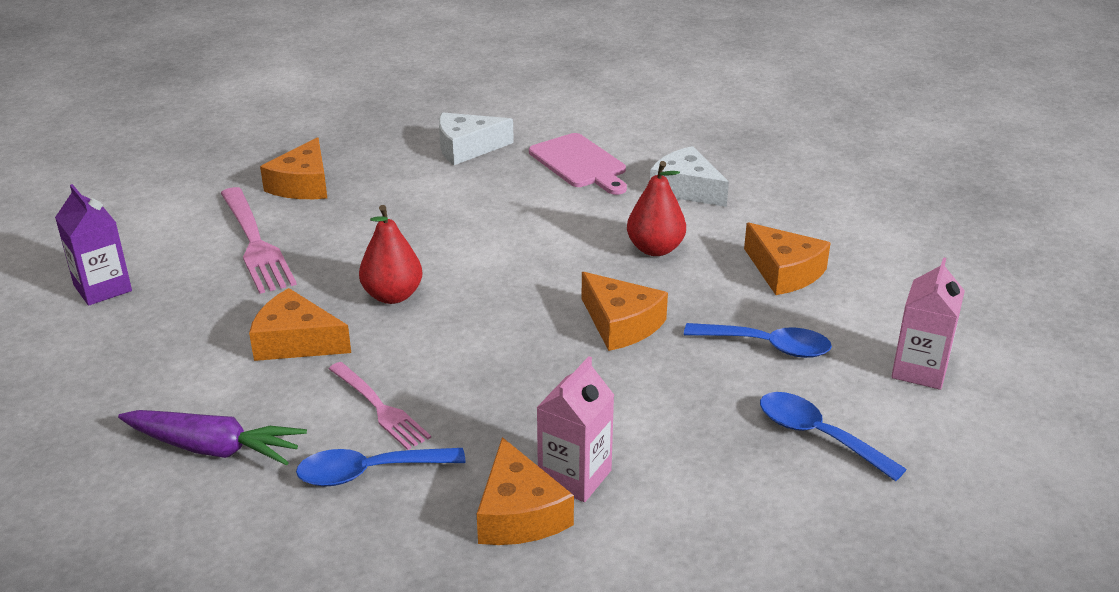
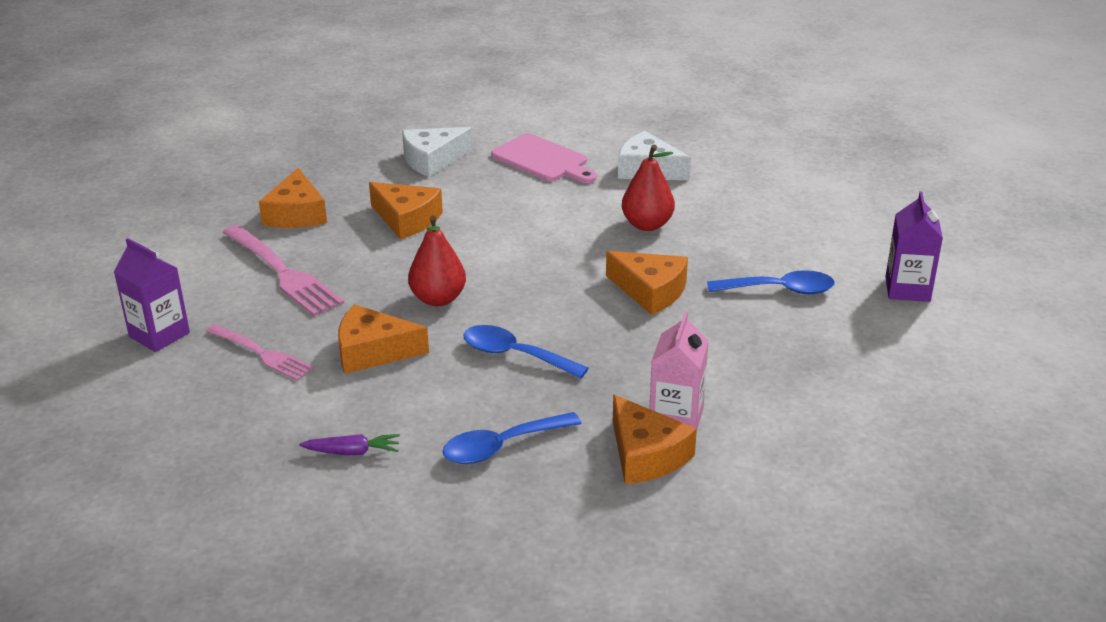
camera: 15 degrees left, 0 degrees up
purple carrot [118,410,307,465] -> purple carrot [299,434,400,455], size x0.56
pink fork [329,362,431,450] -> pink fork moved to [206,324,314,381]
orange cheese [744,223,830,295] -> orange cheese moved to [369,182,443,239]
blue spoon [760,392,907,481] -> blue spoon moved to [463,325,588,378]
pink carton [891,257,965,390] -> purple carton [885,192,943,302]

